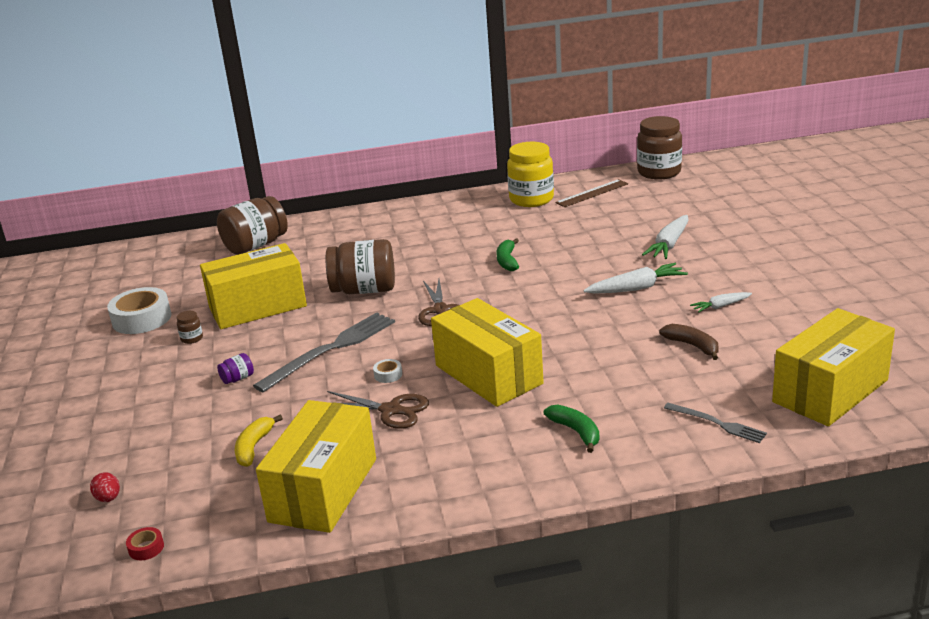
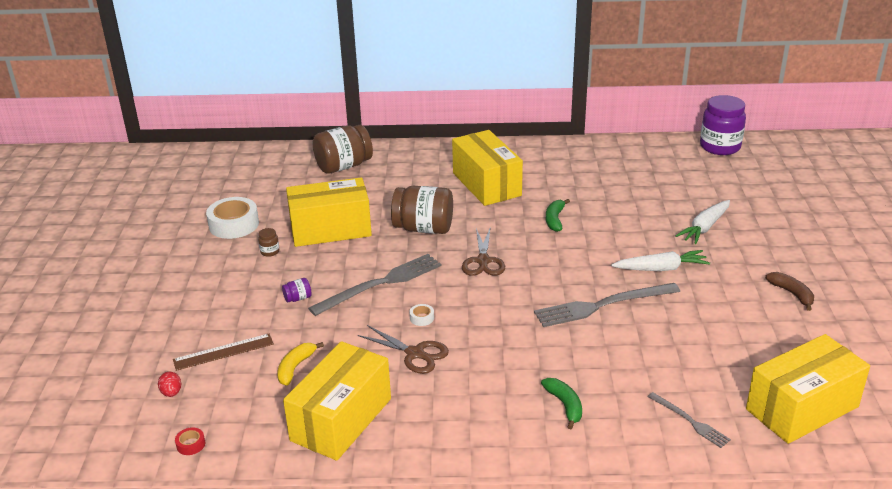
camera: 10 degrees right, 5 degrees up
yellow box [431,298,544,407] -> yellow box moved to [452,130,523,206]
yellow jar [507,142,554,207] -> none
brown ruler [555,179,628,207] -> brown ruler moved to [173,334,274,371]
brown jar [637,116,682,180] -> purple jar [700,95,746,155]
brown banana [659,324,719,360] -> brown banana moved to [765,272,814,311]
white carrot [690,292,752,313] -> none
none -> grey fork [534,283,680,327]

